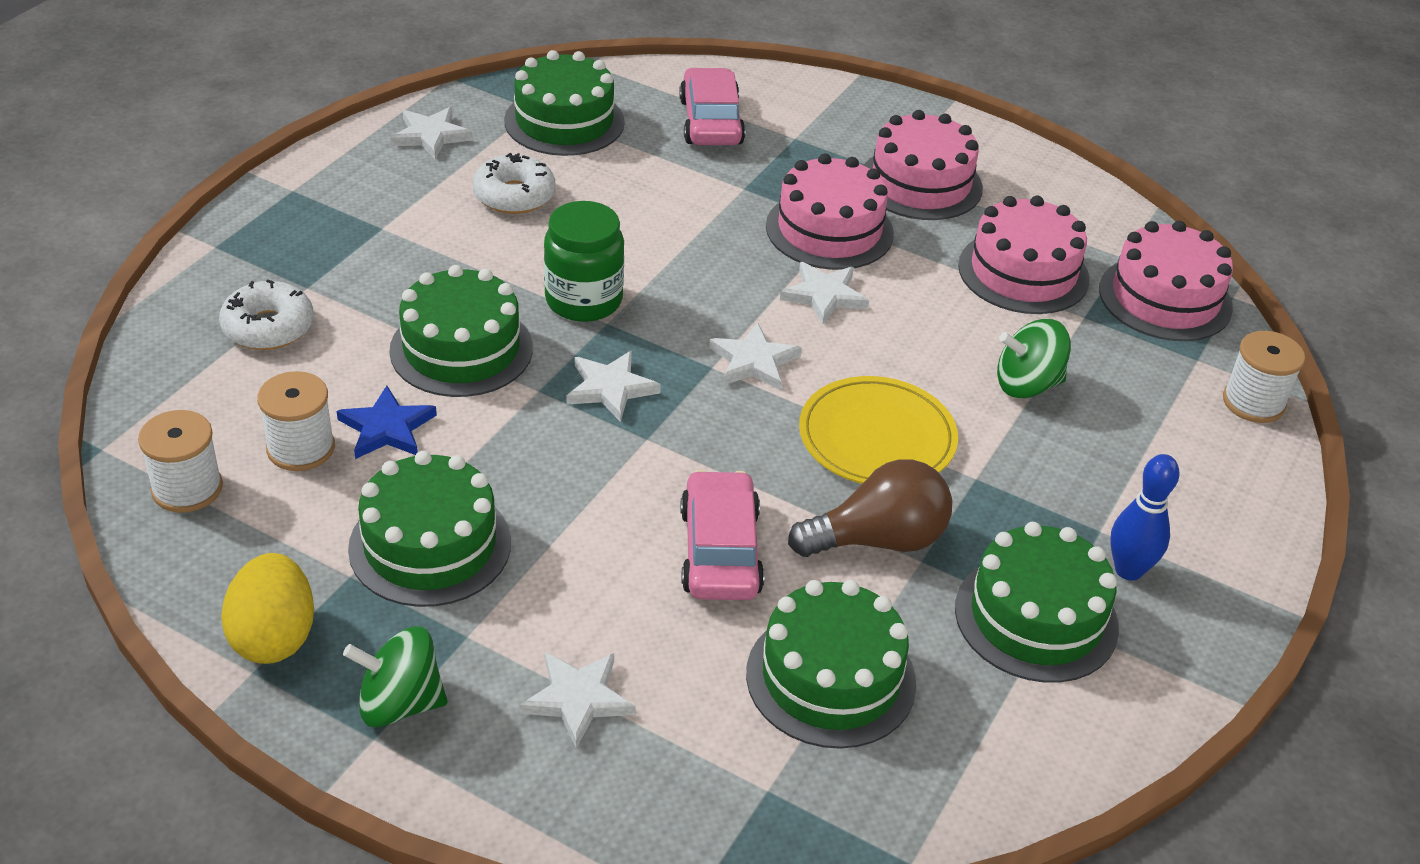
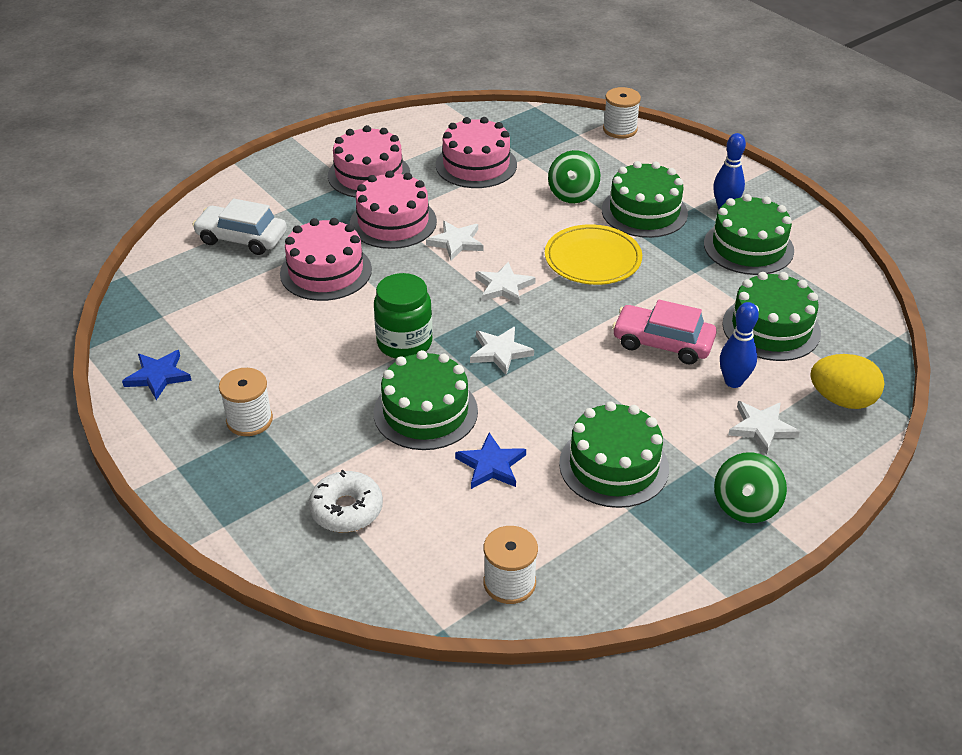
camera: 65 degrees left, 0 degrees up
yellow egg [221,553,314,664] -> yellow egg moved to [810,354,884,409]
white spool [257,371,335,471] -> white spool moved to [219,368,273,436]
white star [391,107,473,159] -> blue star [122,350,192,400]
white donut [473,153,555,214] -> none
green cake [504,50,625,156] -> green cake moved to [602,161,688,238]
pink car [679,68,745,145] -> white car [192,198,287,255]
brown light bulb [788,459,952,557] -> none
pink cake [1099,221,1233,341] -> pink cake moved to [280,218,372,301]
none -> blue bowling pin [720,302,759,388]

